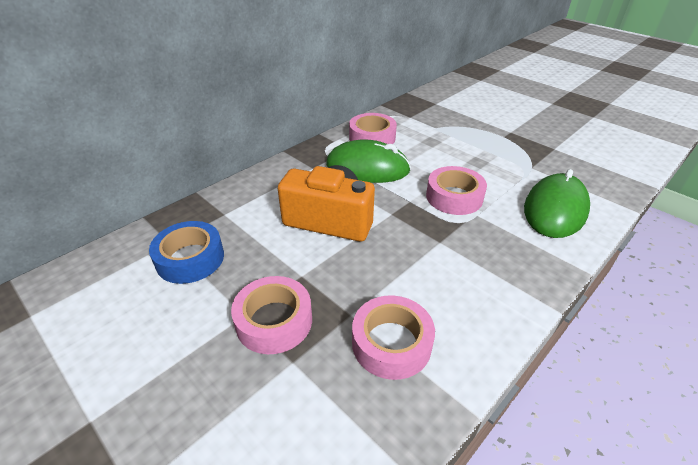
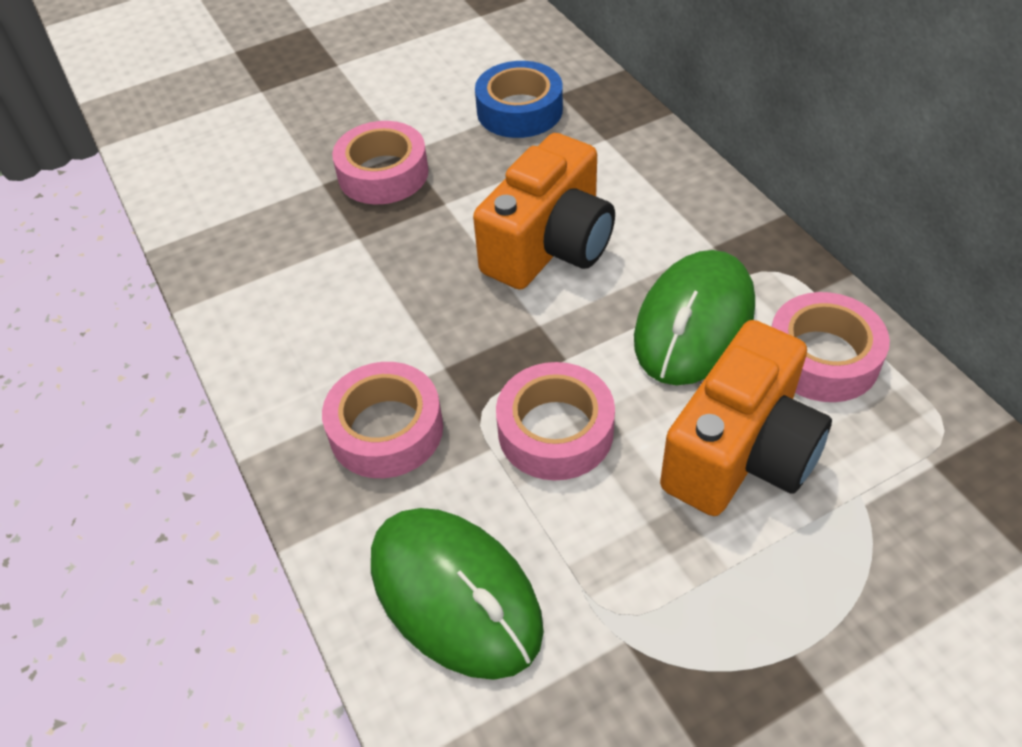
camera: 110 degrees right, 10 degrees up
pink tape [352,295,435,380] -> pink tape moved to [322,362,443,478]
none -> orange camera [660,320,832,516]

